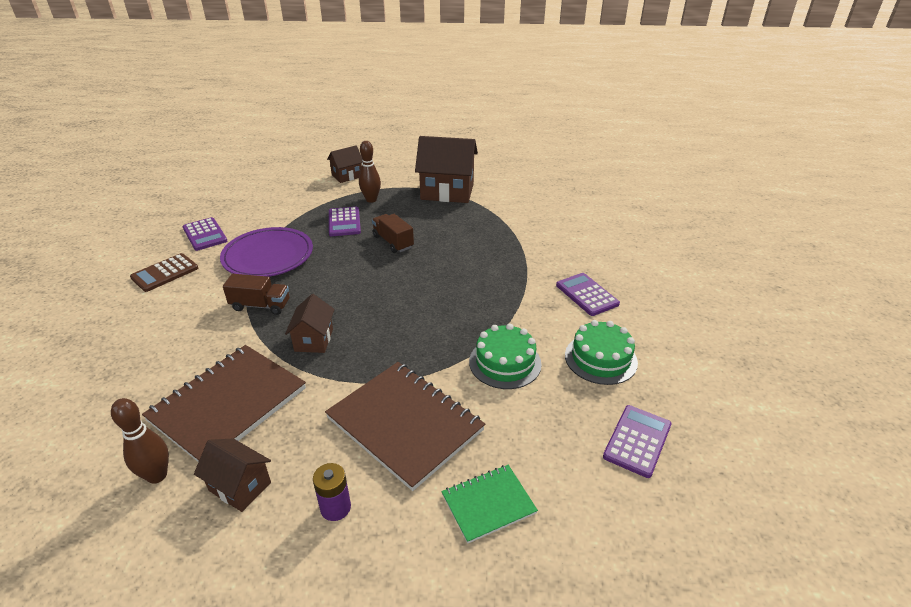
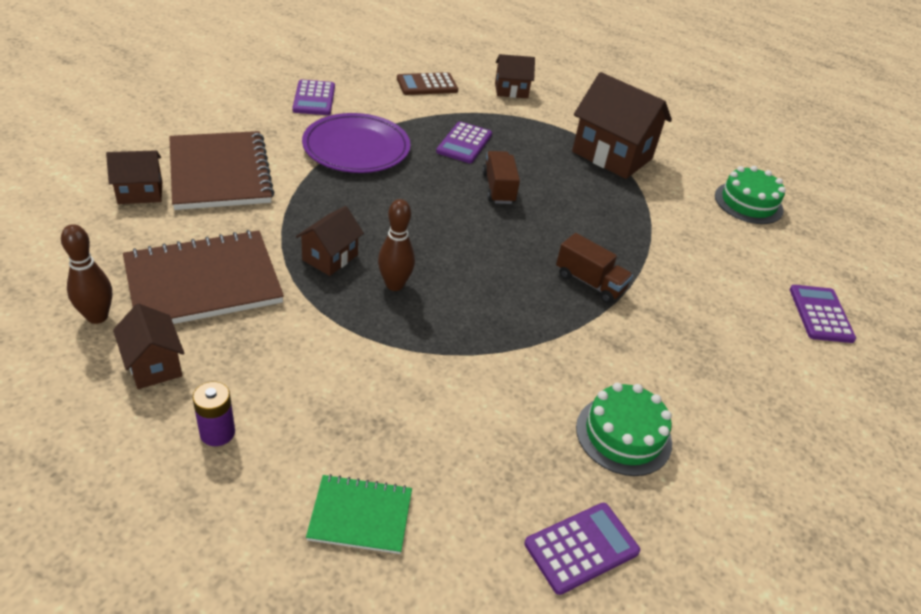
camera: 25 degrees right, 5 degrees up
brown calculator [130,253,198,292] -> brown calculator moved to [397,72,458,95]
brown truck [223,274,289,315] -> brown truck moved to [556,233,633,303]
brown notebook [325,362,485,491] -> brown notebook moved to [169,131,275,210]
brown bowling pin [359,141,381,203] -> brown bowling pin moved to [378,199,415,291]
green cake [469,323,542,389] -> green cake moved to [715,166,786,224]
purple calculator [556,273,620,316] -> purple calculator moved to [790,285,856,343]
none -> brown house [106,150,162,204]

